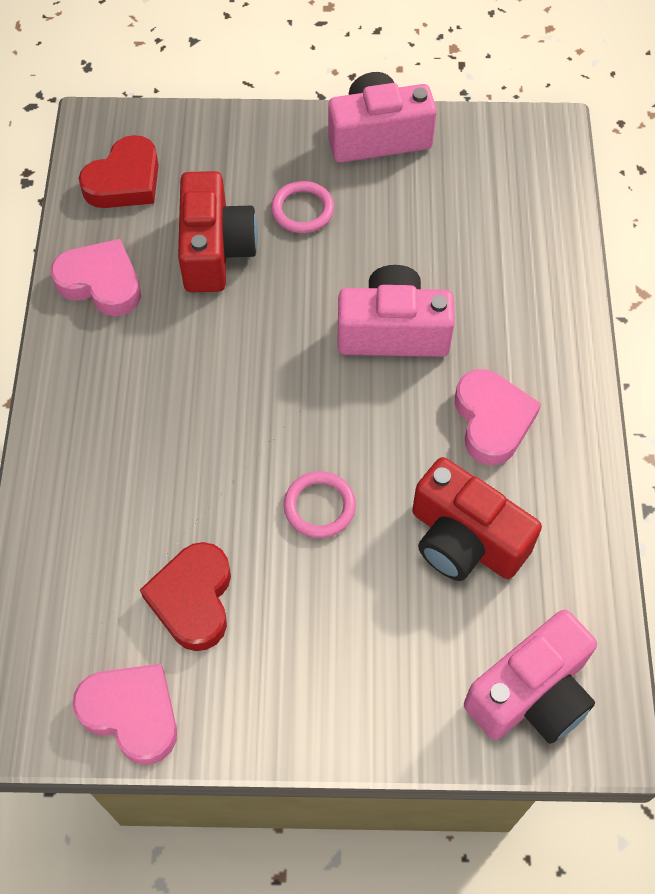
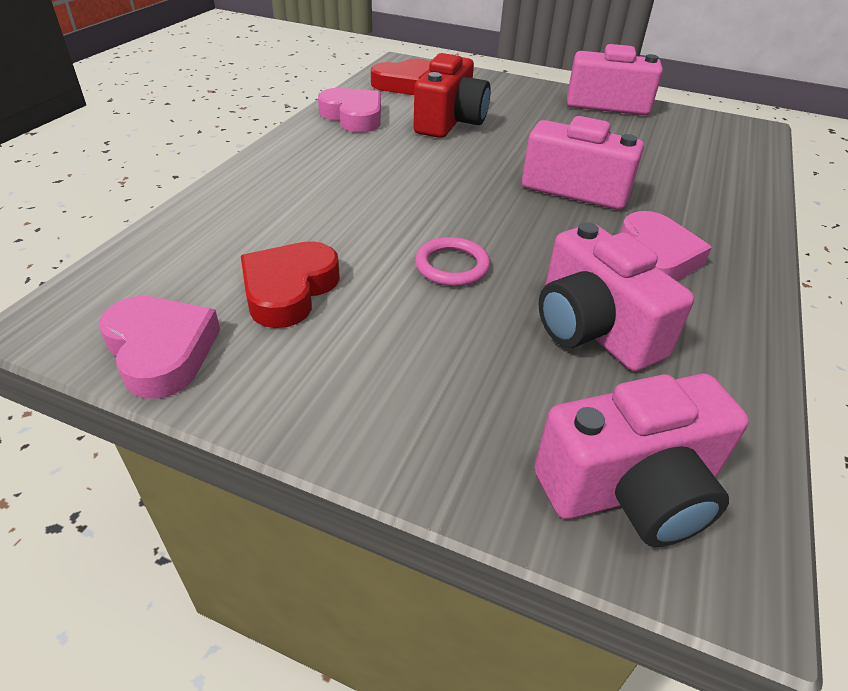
camera: 20 degrees right, 20 degrees down
pink ring [271,181,334,233] -> none
red camera [412,457,542,581] -> pink camera [539,222,694,371]

